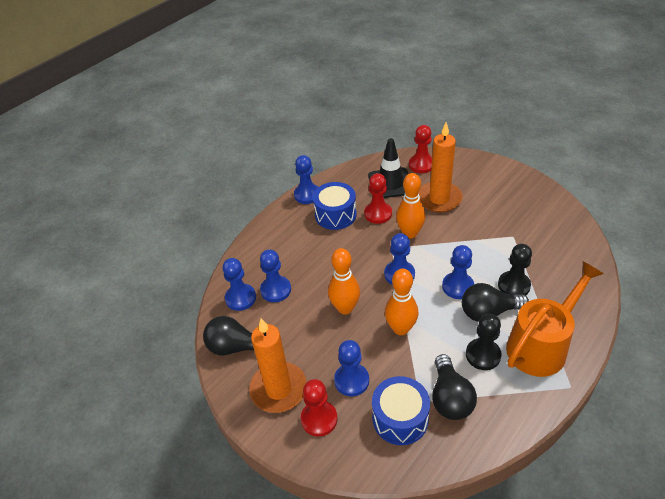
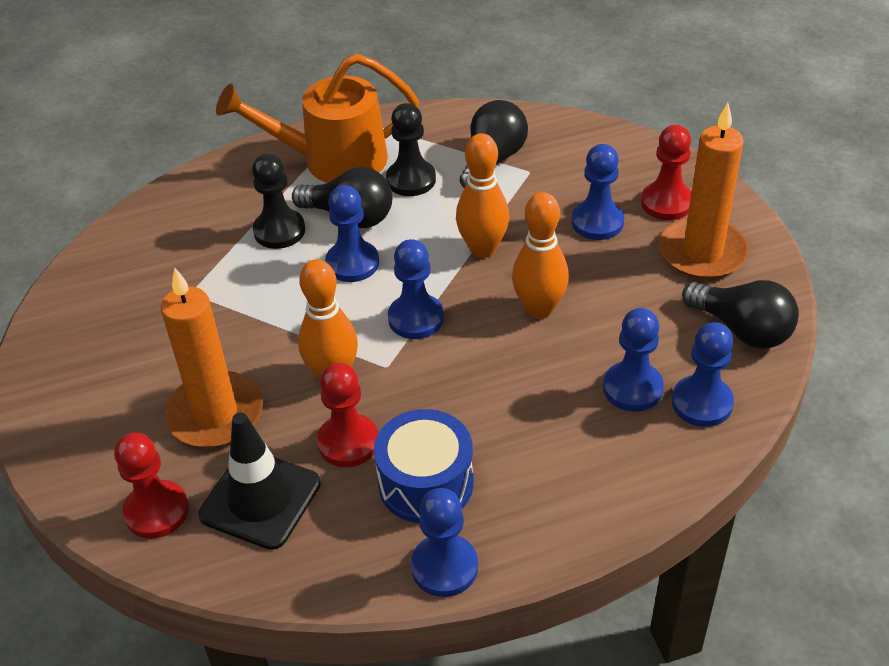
camera: 150 degrees left, 0 degrees up
blue drum [372,376,430,445] -> none

